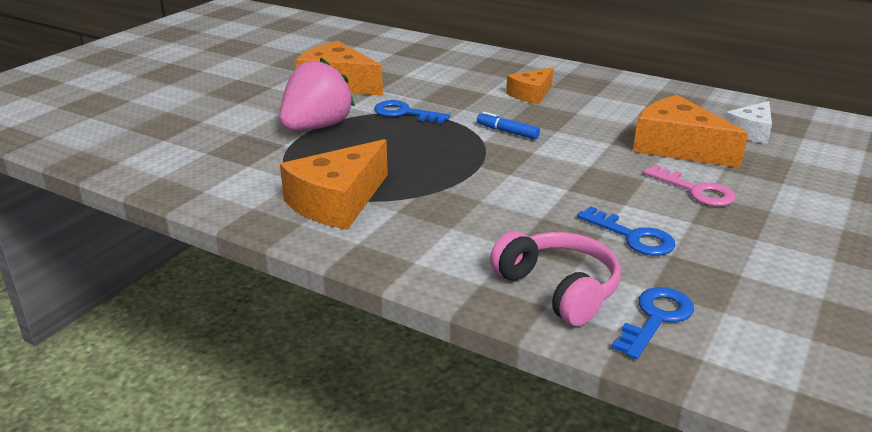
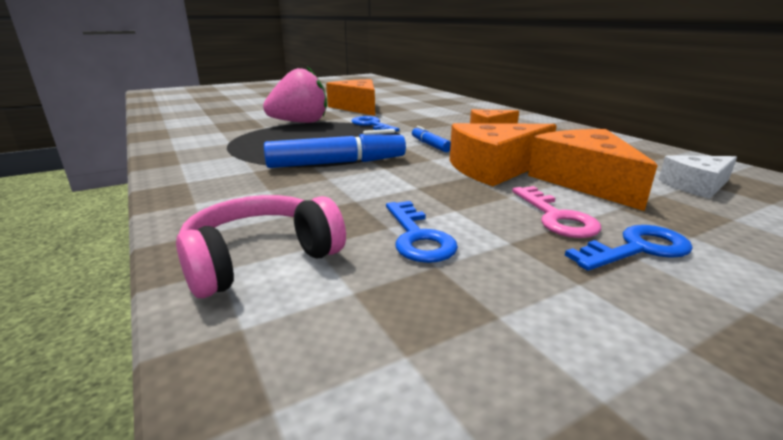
camera: 30 degrees right, 5 degrees down
orange cheese [280,139,388,230] -> orange cheese moved to [450,123,557,186]
pink headphones [490,231,621,326] -> pink headphones turned 120 degrees counterclockwise [176,195,346,298]
blue key [611,287,694,360] -> blue key moved to [565,225,693,271]
none -> blue marker [264,129,406,168]

